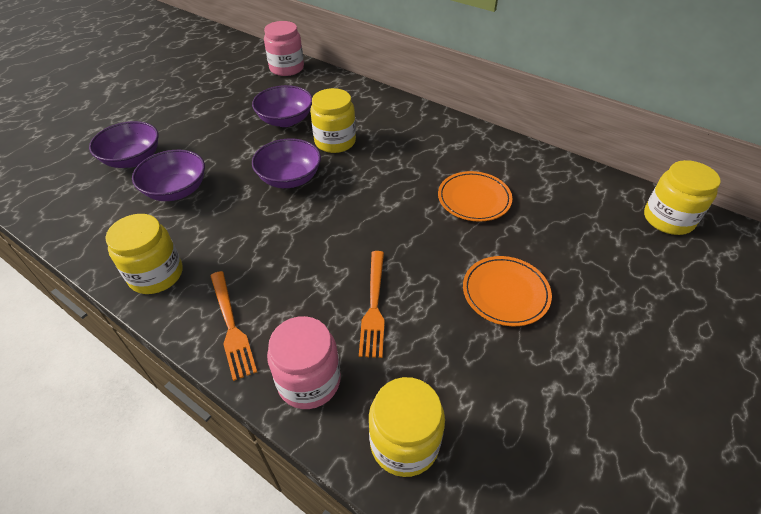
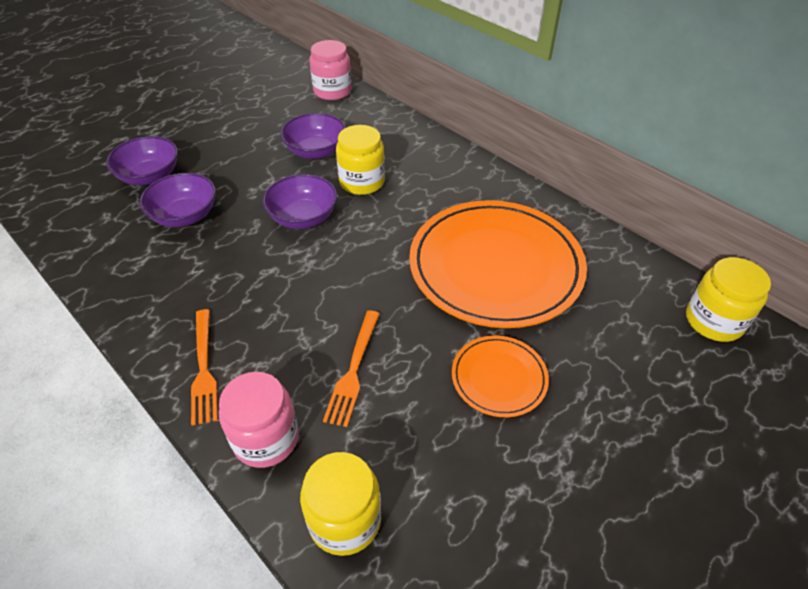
camera: 10 degrees right, 0 degrees up
yellow jar [105,214,183,294] -> none
orange plate [438,171,512,222] -> orange plate [409,200,587,328], size x2.11

